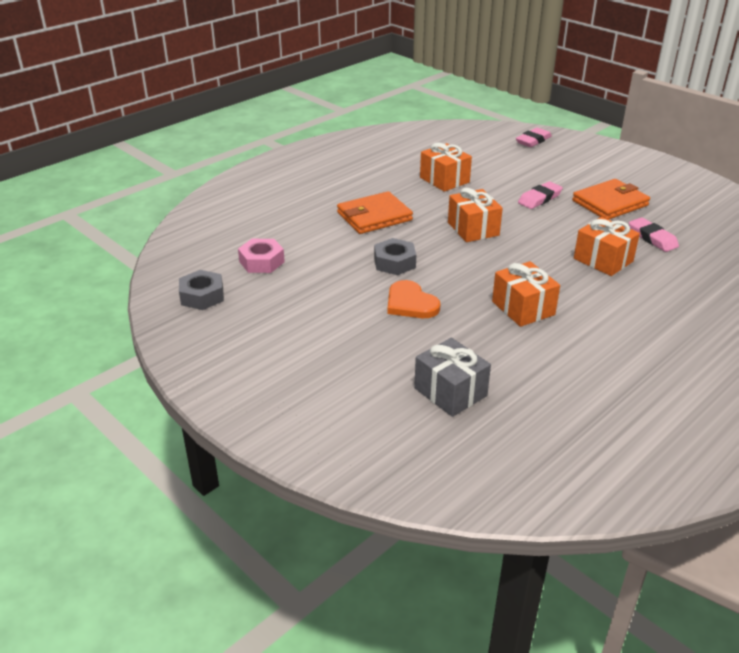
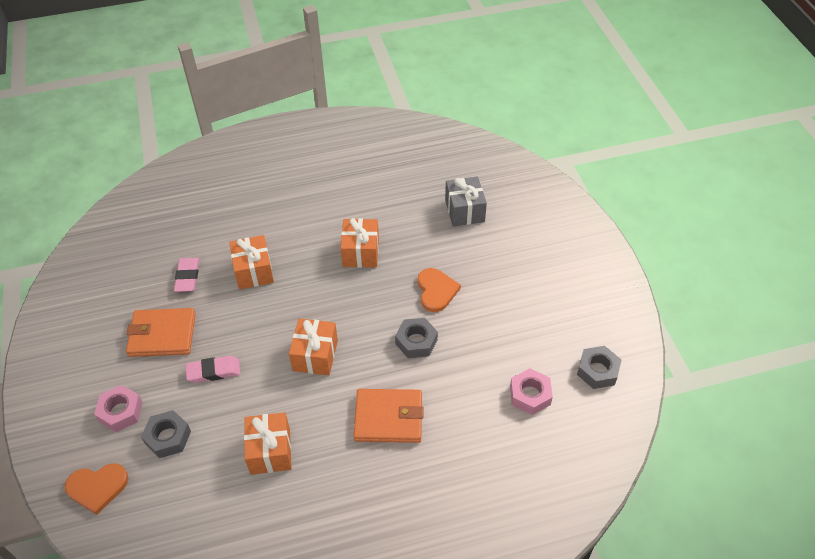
camera: 150 degrees left, 15 degrees up
pink eraser [516,128,552,147] -> orange heart [65,463,129,515]
none -> pink nut [94,385,143,432]
none -> grey nut [141,410,191,458]

